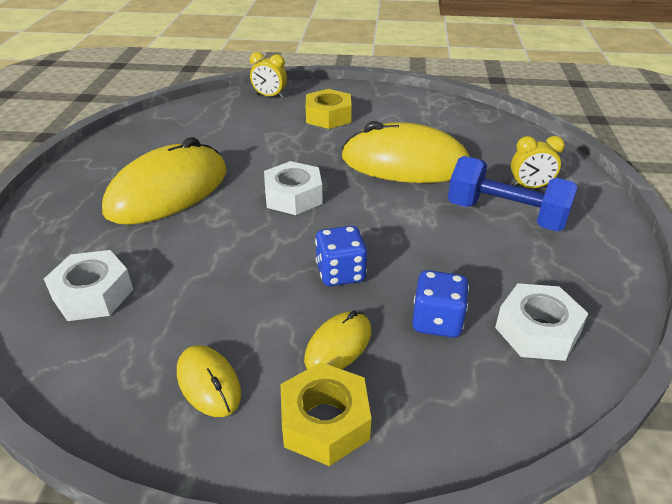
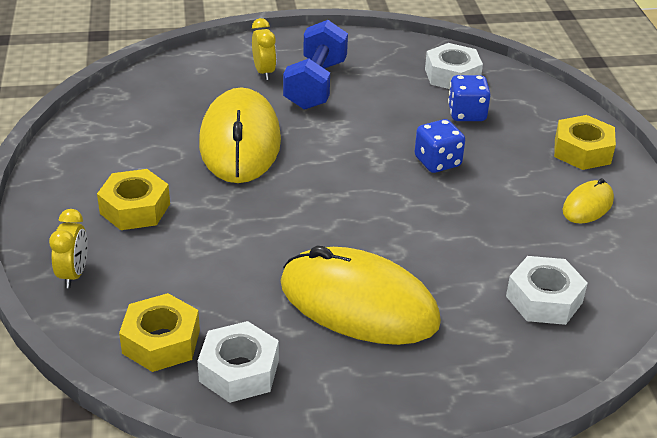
camera: 105 degrees left, 0 degrees up
white nut [264,161,323,215] -> white nut moved to [198,321,279,403]
yellow mouse [304,311,371,369] -> none
none -> yellow nut [119,293,200,372]

